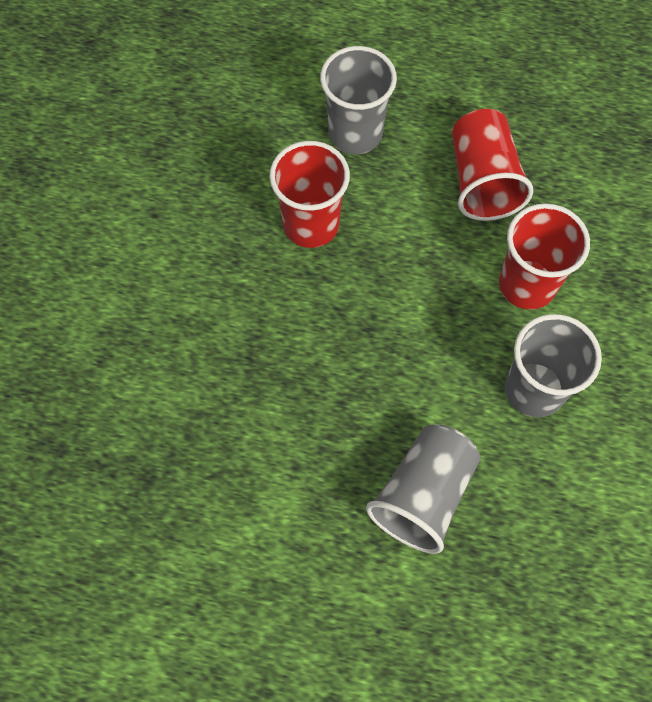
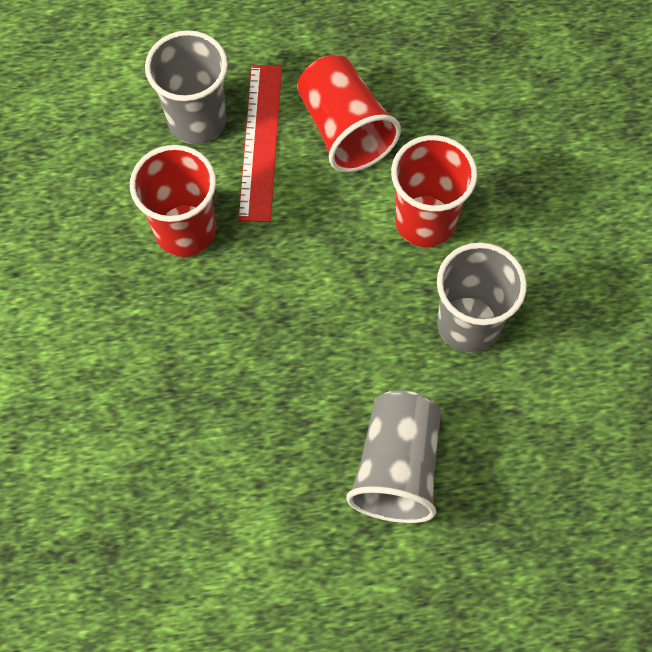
camera: 20 degrees left, 0 degrees up
none -> red ruler [238,65,282,222]

